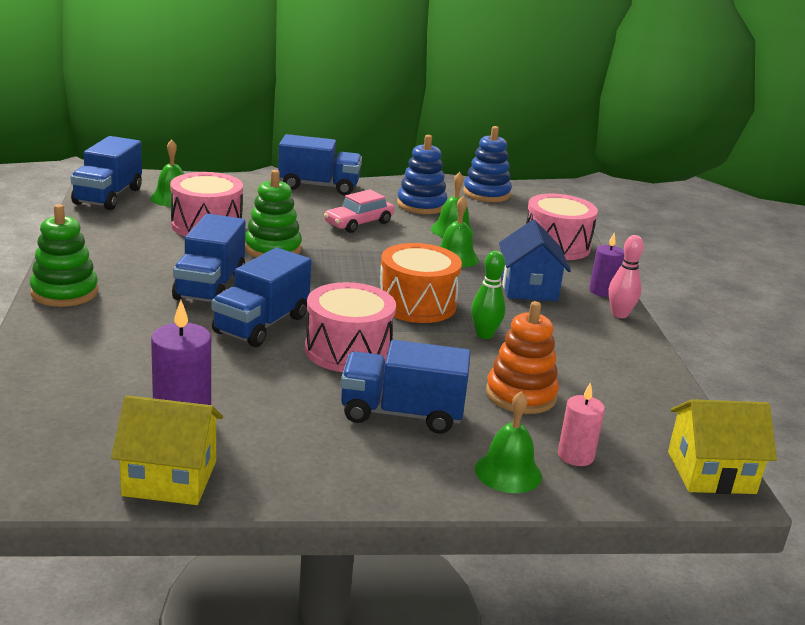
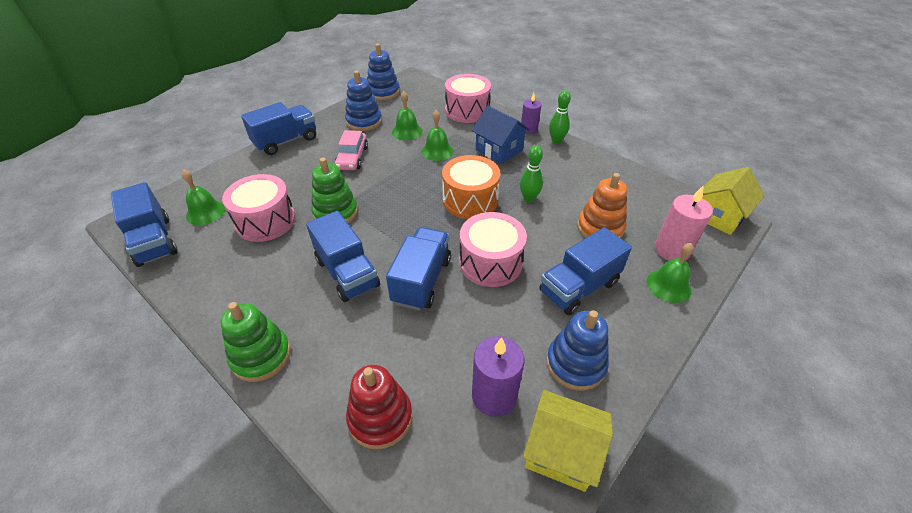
camera: 40 degrees left, 20 degrees up
yellow house [111,395,223,505] -> yellow house turned 60 degrees clockwise [523,390,613,492]
blue truck [212,248,311,347] -> blue truck turned 150 degrees counterclockwise [386,227,451,311]
pink candle [558,382,605,466] -> pink candle [655,186,713,260], size x1.54
pink bowling pin [609,235,644,318] -> green bowling pin [549,90,571,144]
none -> red stacking toy [346,365,413,450]
none -> blue stacking toy [546,310,609,391]

